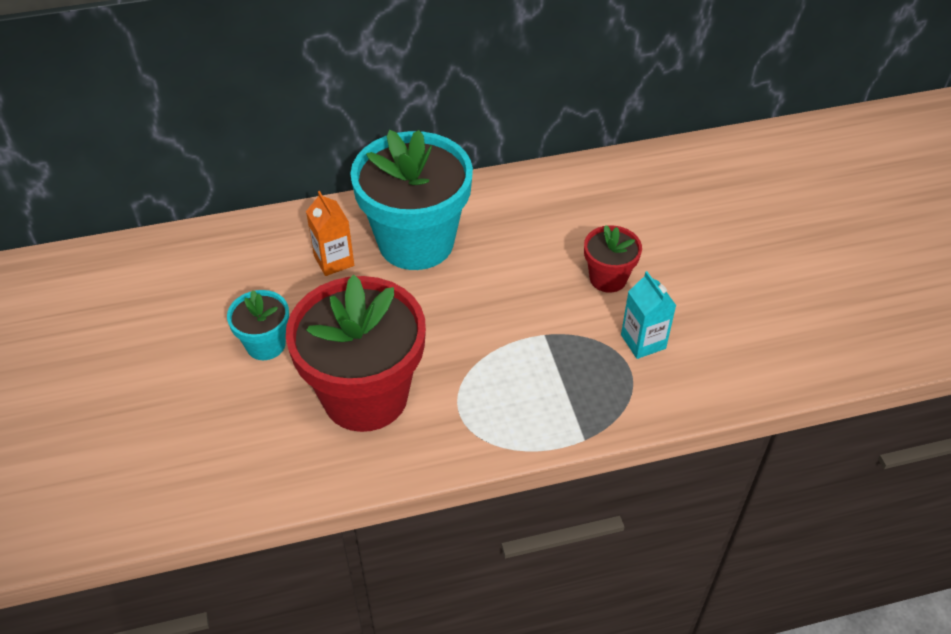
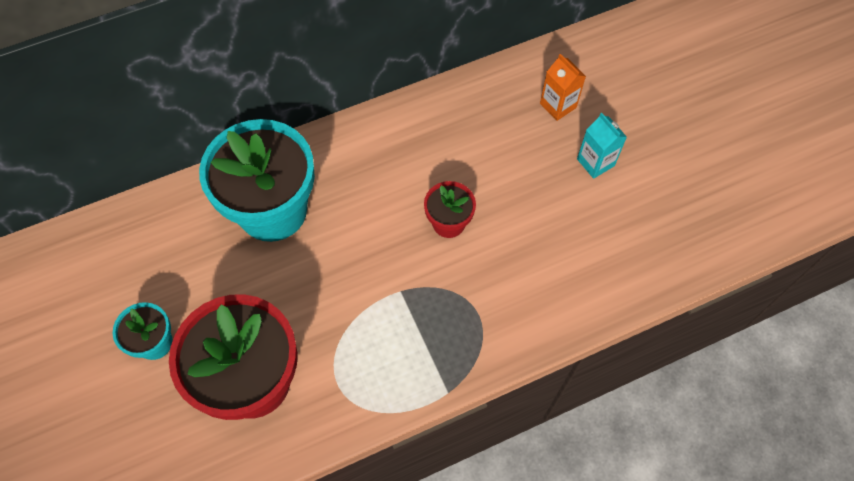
camera: 10 degrees left, 15 degrees up
orange carton [306,191,354,276] -> orange carton moved to [540,54,586,121]
turquoise carton [621,271,676,359] -> turquoise carton moved to [577,113,627,179]

